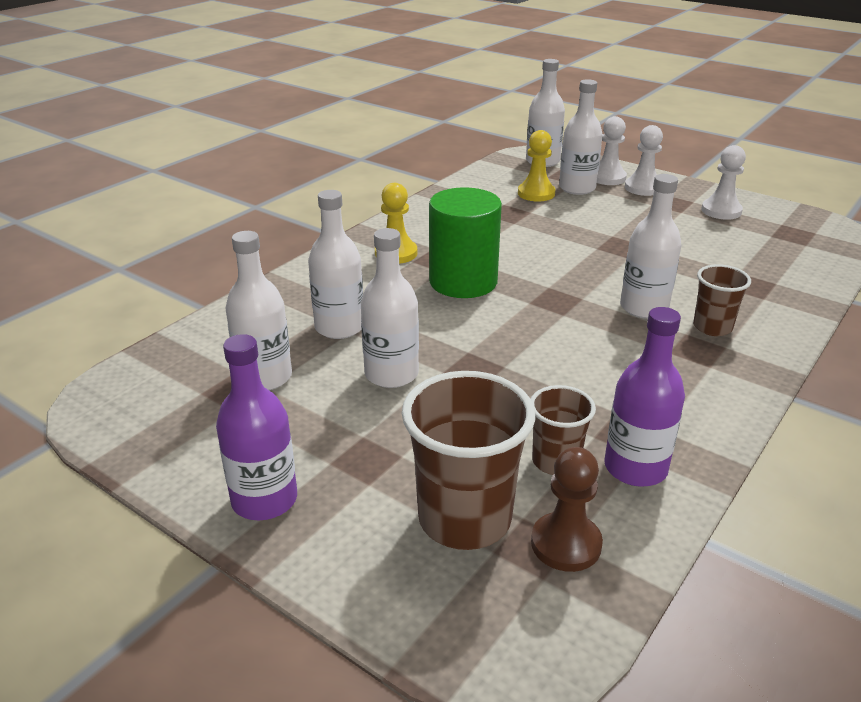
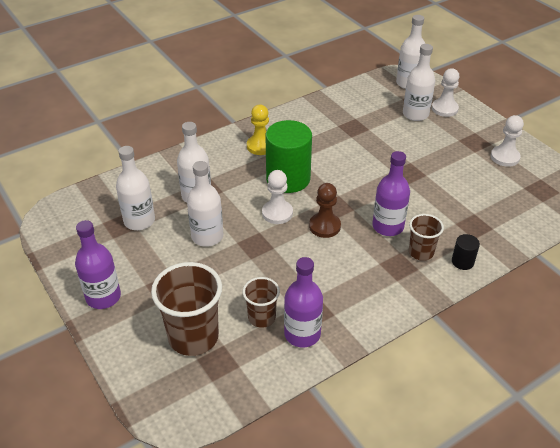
camera: 20 degrees right, 10 degrees up
yellow pawn [518,130,555,202] -> none
brown pawn [531,447,603,572] -> brown pawn moved to [309,183,341,238]
white bottle [620,174,682,319] -> purple bottle [372,151,410,236]
white pawn [625,125,663,196] -> white pawn moved to [262,170,293,224]
none -> black cylinder [452,234,480,270]

